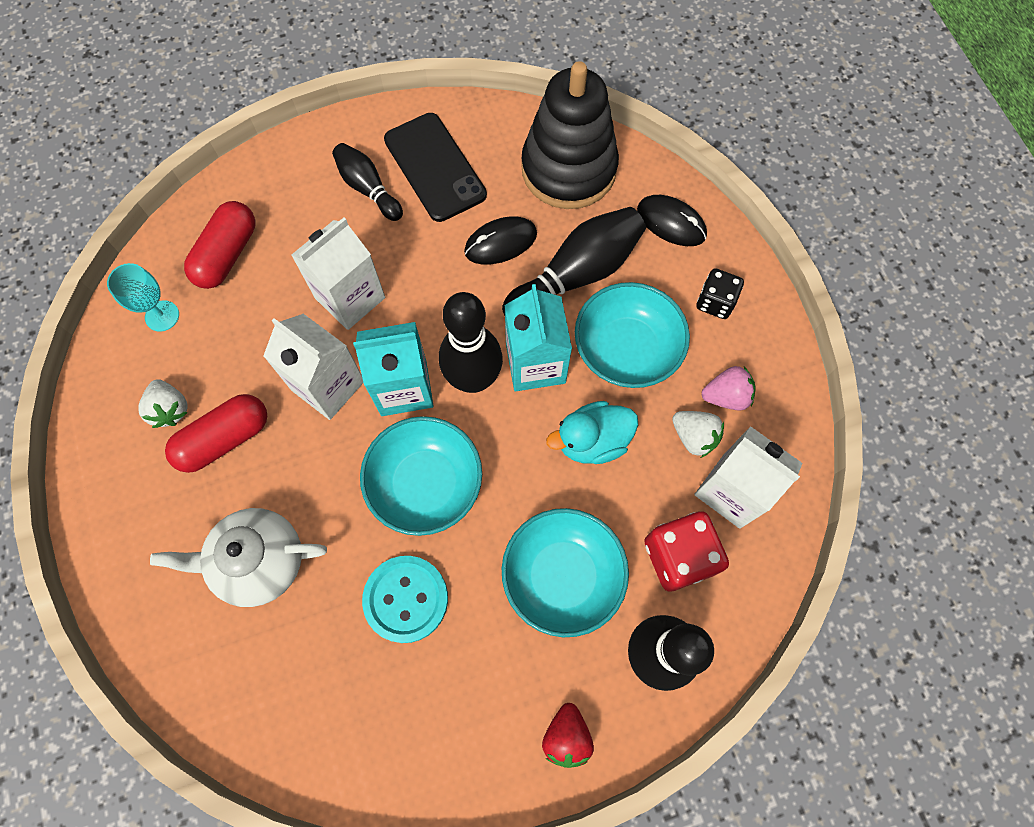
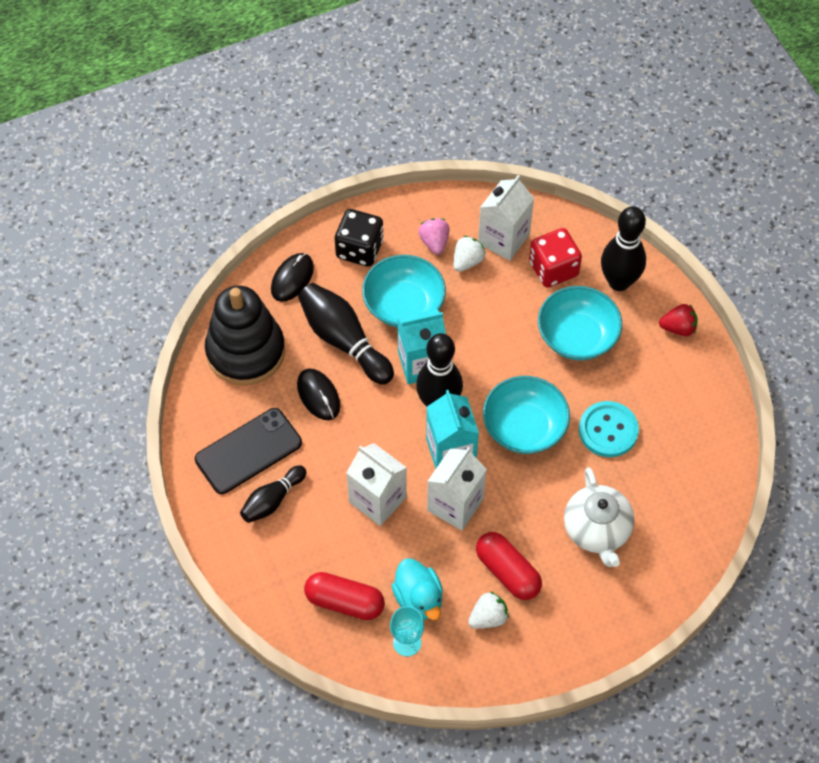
camera: 95 degrees left, 10 degrees down
turquoise duck [546,401,638,464] -> turquoise duck moved to [392,558,443,620]
black dice [696,268,744,319] -> black dice [335,209,383,267], size x1.56

